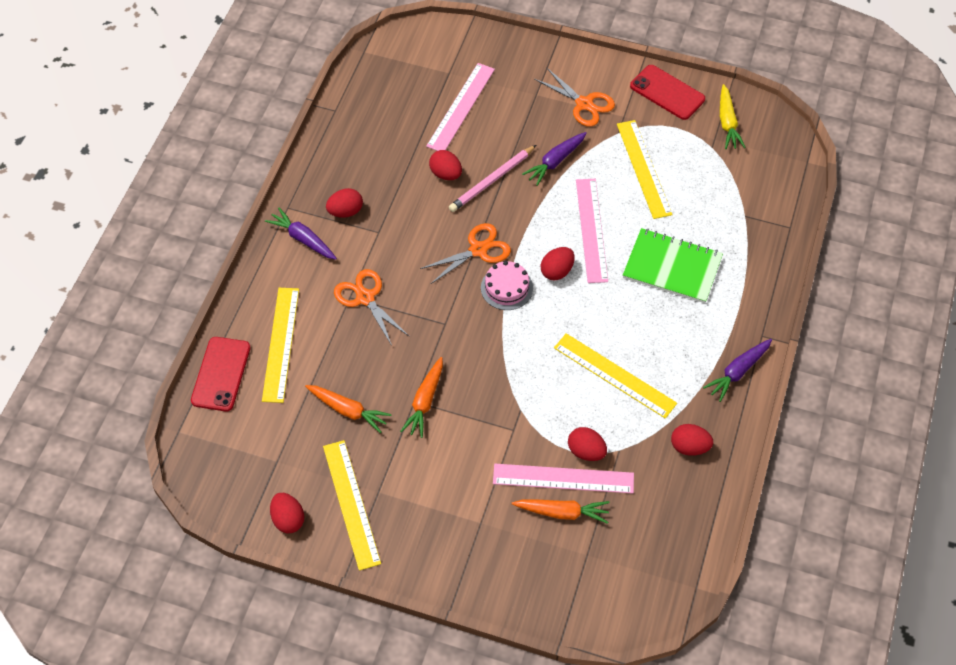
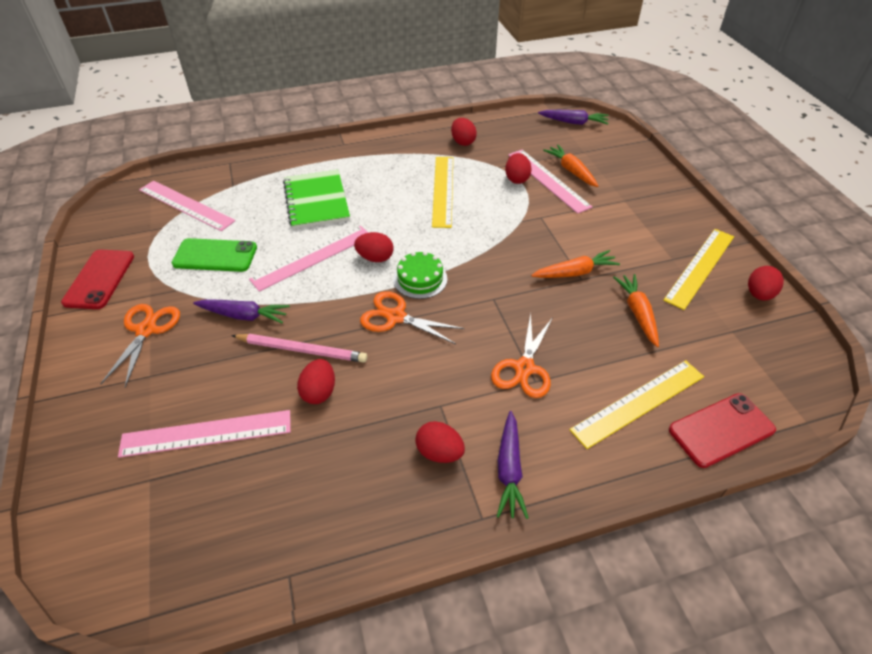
camera: 125 degrees left, 10 degrees down
pink cake [481,261,533,310] -> green cake [393,251,447,299]
yellow ruler [617,120,673,219] -> green phone [172,238,257,272]
purple carrot [703,339,772,402] -> purple carrot moved to [538,110,609,125]
yellow carrot [720,84,746,149] -> none
none -> pink ruler [139,181,235,231]

